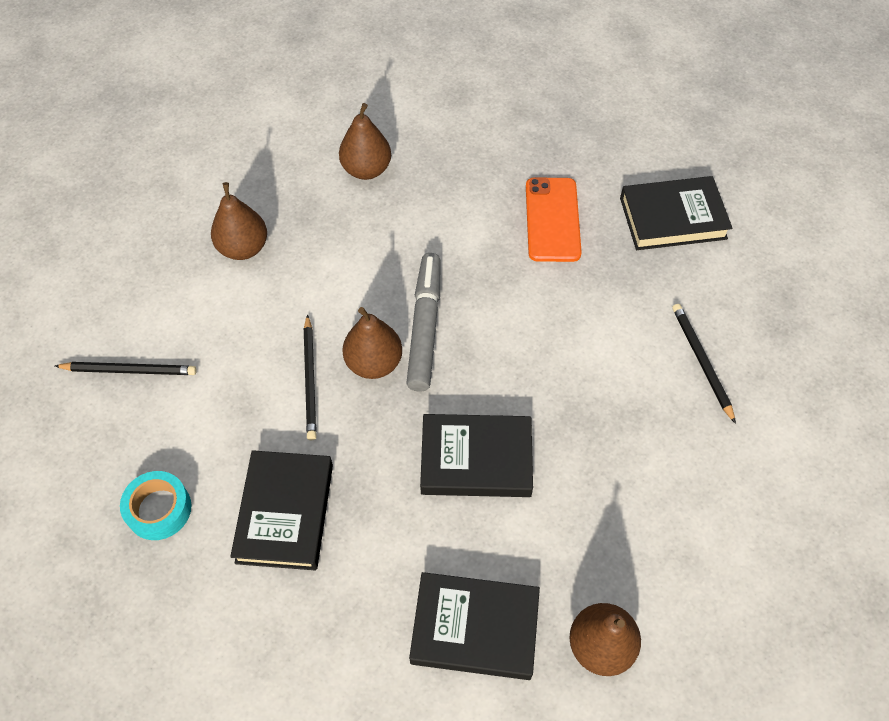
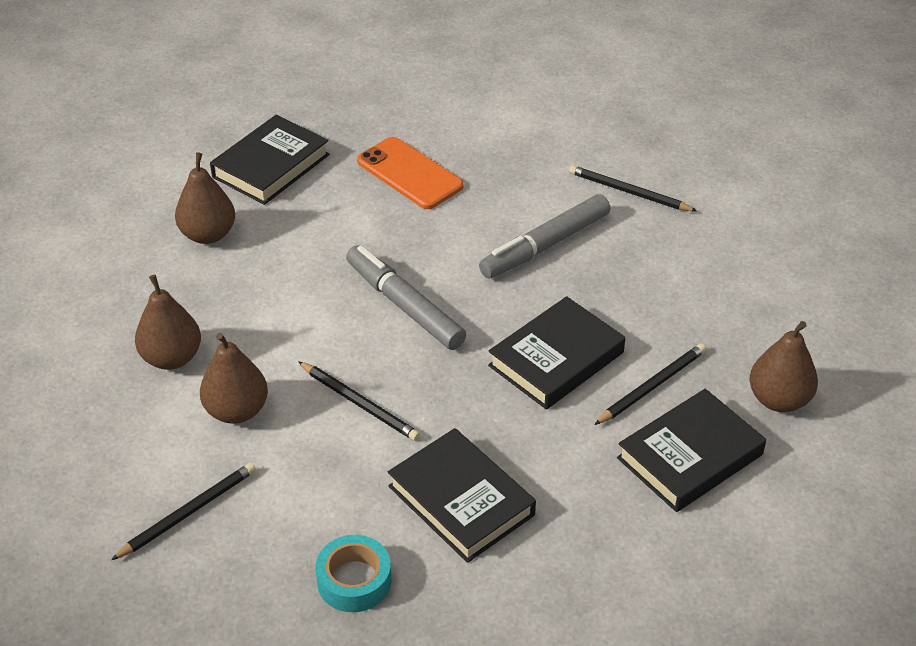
camera: 45 degrees left, 15 degrees down
brown pear [342,307,402,379] -> brown pear moved to [200,333,268,424]
black book [620,176,732,250] -> black book moved to [210,115,330,205]
none -> grey marker [479,194,610,278]
none -> black pencil [594,344,706,425]

